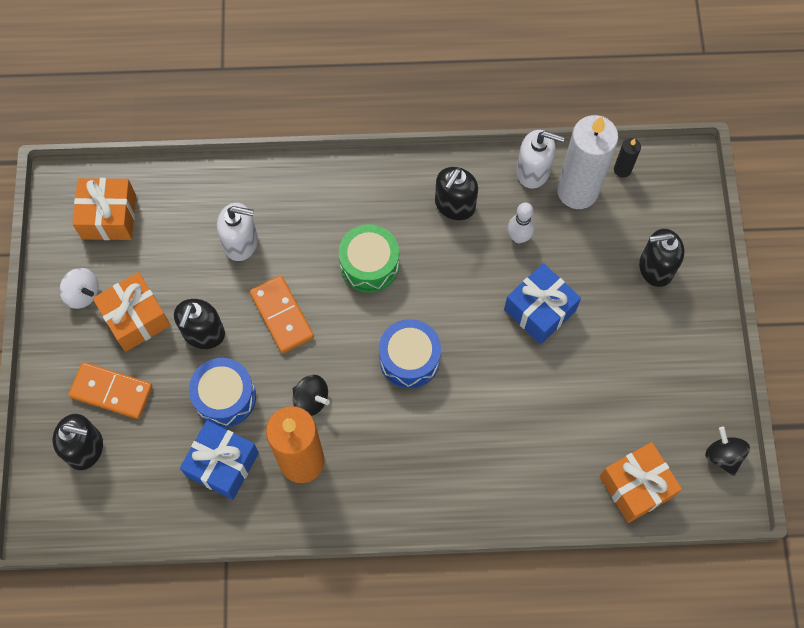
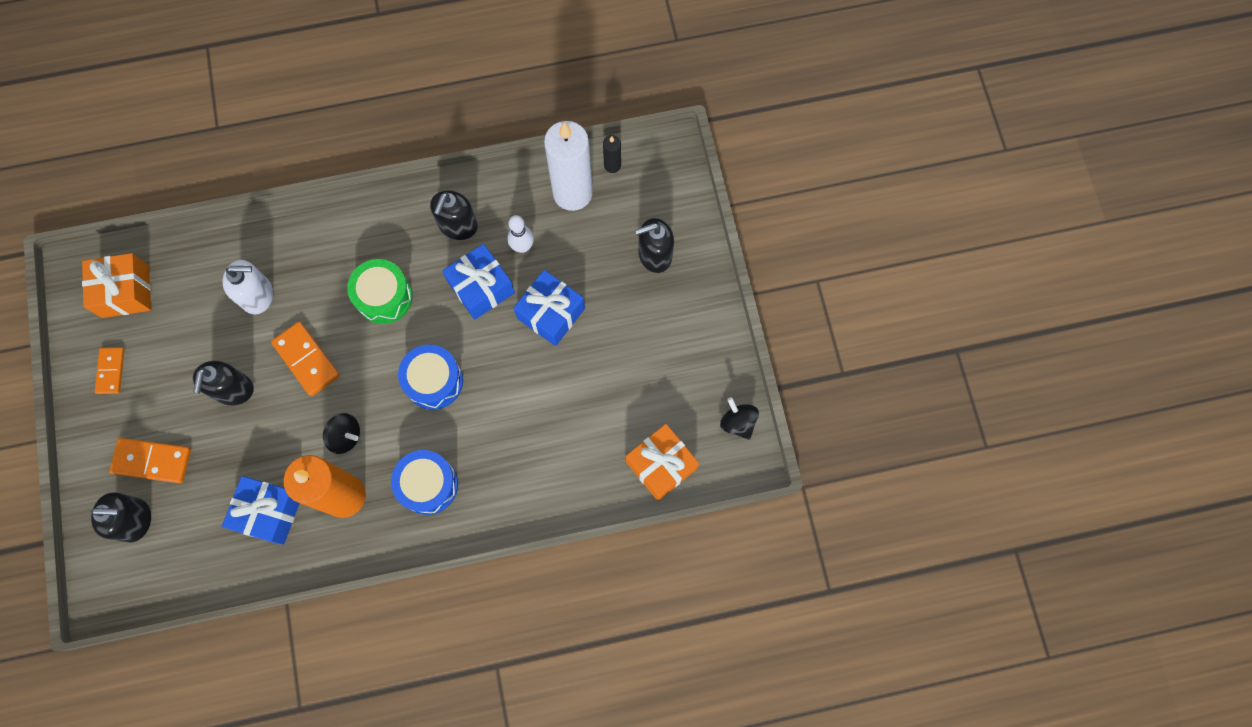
camera: 10 degrees left, 5 degrees up
white spinning top [59,268,99,309] -> orange domino [95,347,125,394]
orange gift [93,272,171,352] -> none
blue drum [189,358,256,427] -> blue drum moved to [391,450,458,515]
white soap dispenser [516,130,565,189] -> none
none -> blue gift [442,244,515,320]

